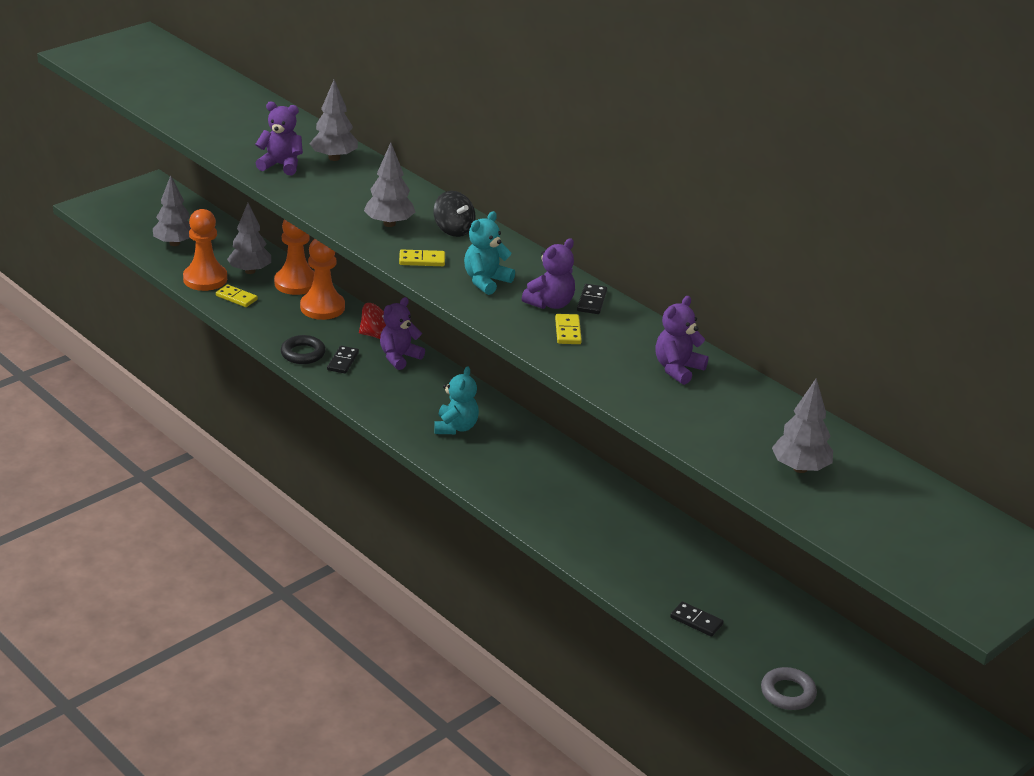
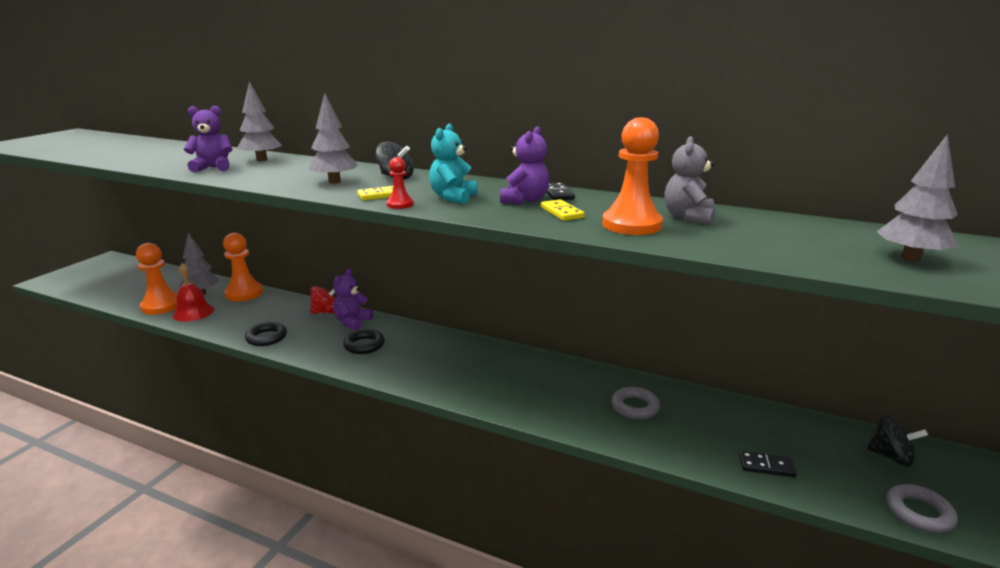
camera: 20 degrees left, 10 degrees down
grey tree [153,175,191,246] -> none
yellow domino [216,284,258,307] -> red bell [172,263,214,322]
orange pawn [300,239,345,320] -> orange pawn moved to [602,117,663,235]
black domino [327,346,359,374] -> none
turquoise teddy bear [434,366,479,434] -> none
purple teddy bear [655,296,708,385] -> grey teddy bear [665,136,715,225]
none -> black ring [343,329,385,354]
none -> red pawn [386,157,413,209]
none -> grey ring [611,387,660,420]
none -> black spinning top [867,415,928,467]

